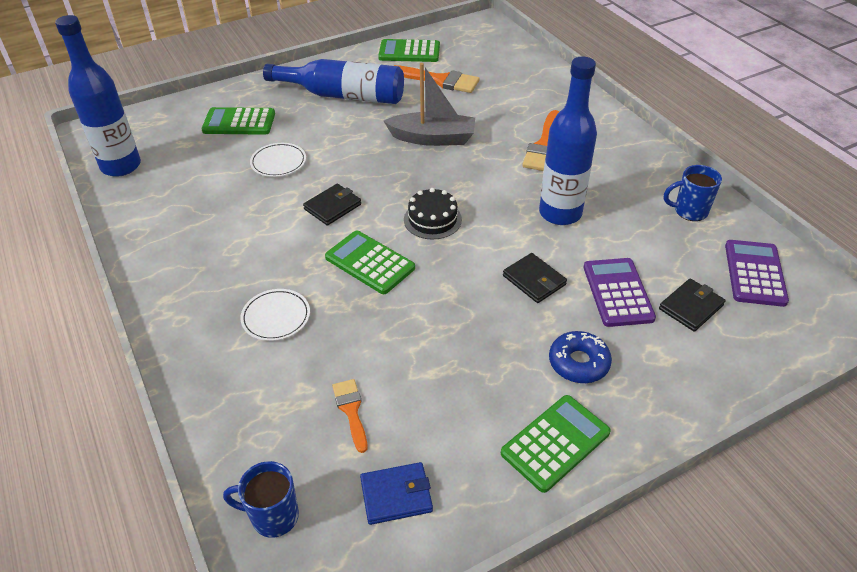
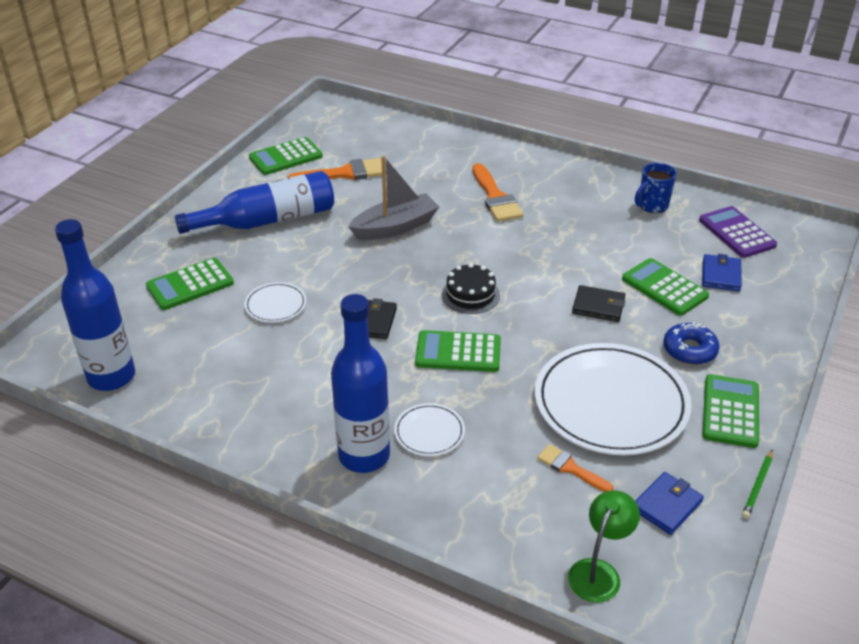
camera: 35 degrees left, 5 degrees down
blue mug [223,461,299,538] -> green lamp [568,490,640,603]
blue bottle [539,57,597,225] -> blue bottle moved to [331,294,390,473]
purple calculator [584,258,656,327] -> green calculator [622,258,709,316]
black wallet [659,278,725,332] -> blue wallet [702,254,742,291]
none -> white plate [535,343,692,456]
none -> green pencil [742,449,773,519]

